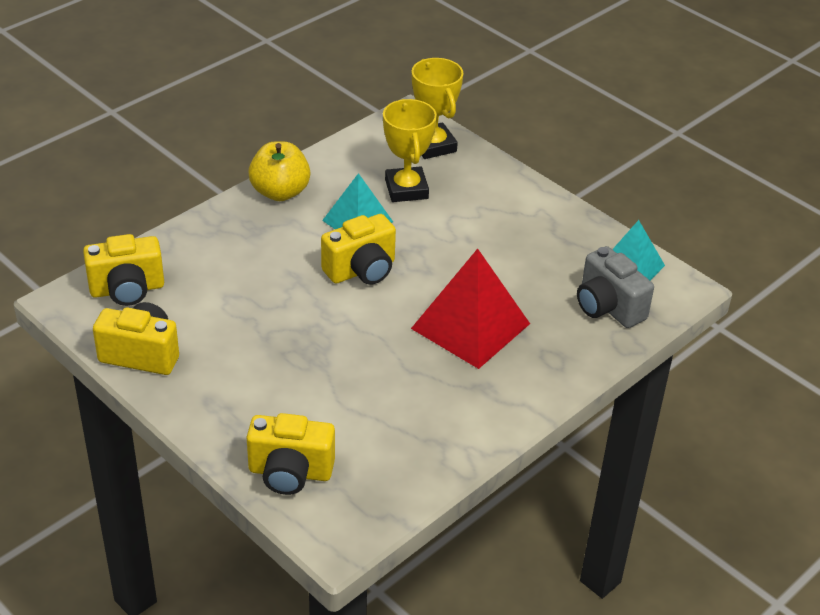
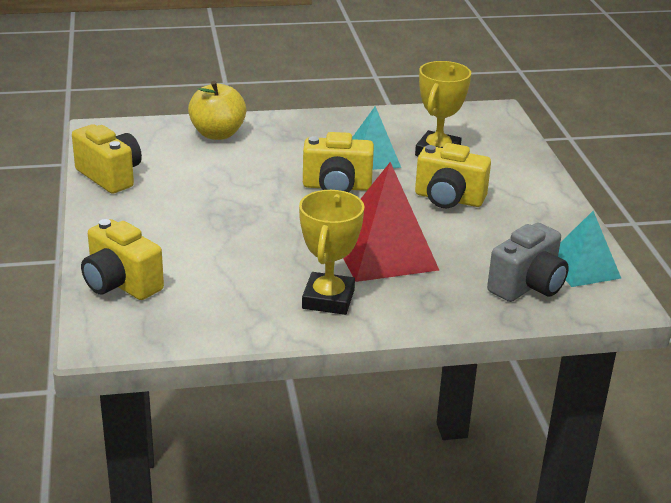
camera: 35 degrees right, 10 degrees down
yellow camera [83,234,164,306] -> yellow camera moved to [415,143,491,208]
yellow apple [248,141,310,201] -> yellow apple moved to [188,81,246,140]
yellow trophy [412,58,463,159] -> yellow trophy moved to [299,190,364,315]
grey camera [577,246,654,328] -> grey camera turned 135 degrees counterclockwise [487,223,569,302]

